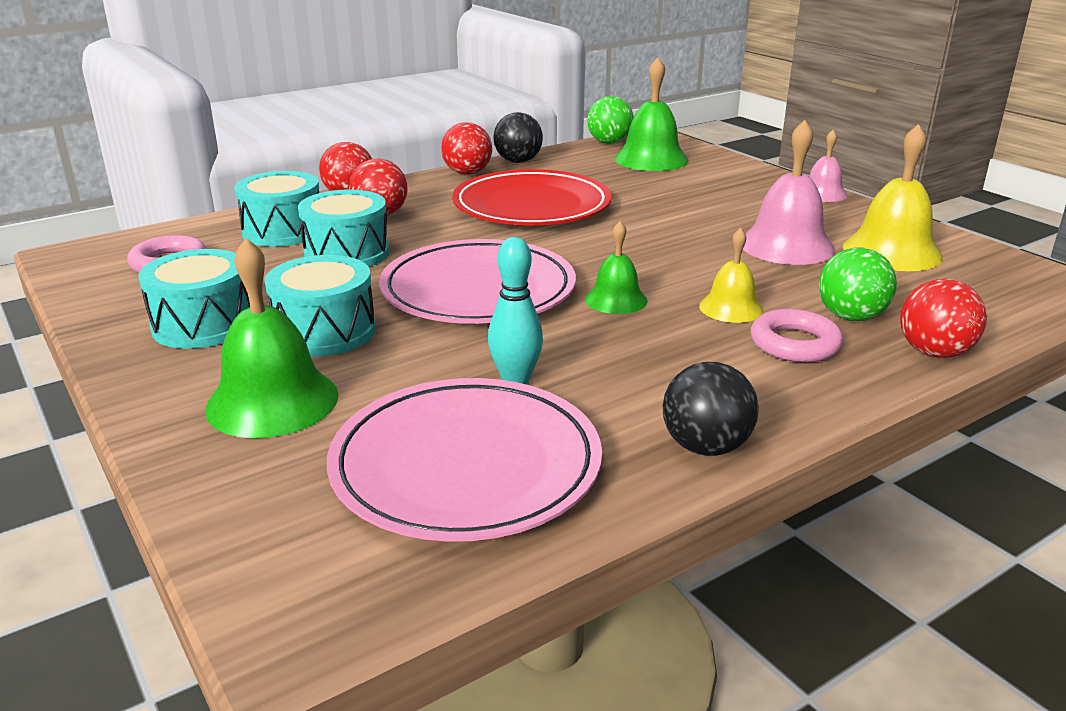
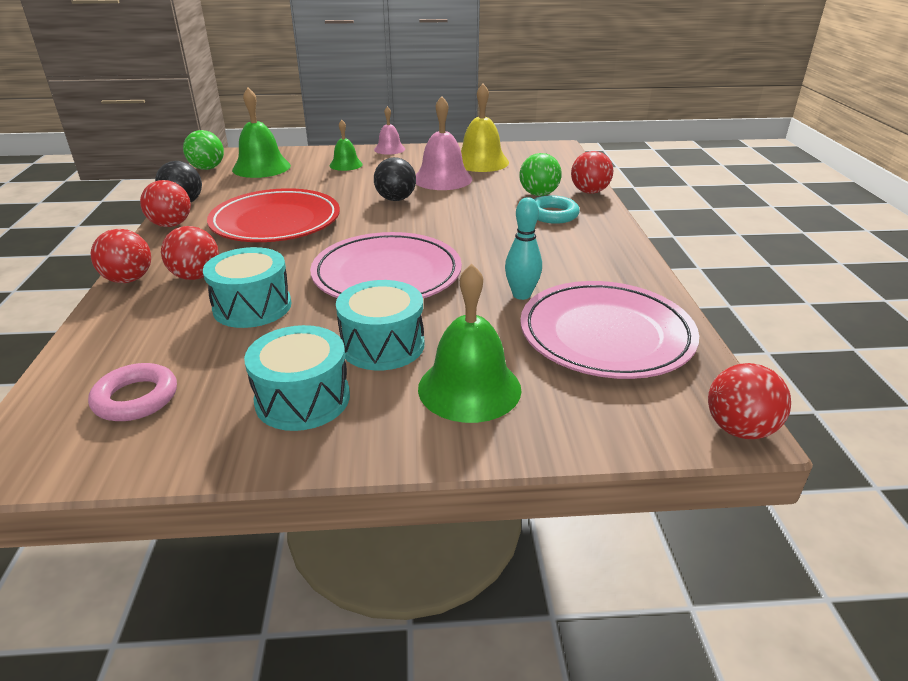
camera: 60 degrees left, 5 degrees up
turquoise drum [234,171,319,247] -> none
green bell [585,221,648,314] -> green bell moved to [329,120,363,171]
black ball [663,362,759,456] -> black ball moved to [374,157,416,201]
yellow bell [699,228,764,323] -> none
pink ring [751,309,843,362] -> turquoise ring [534,195,580,224]
none -> red ball [708,363,791,439]

